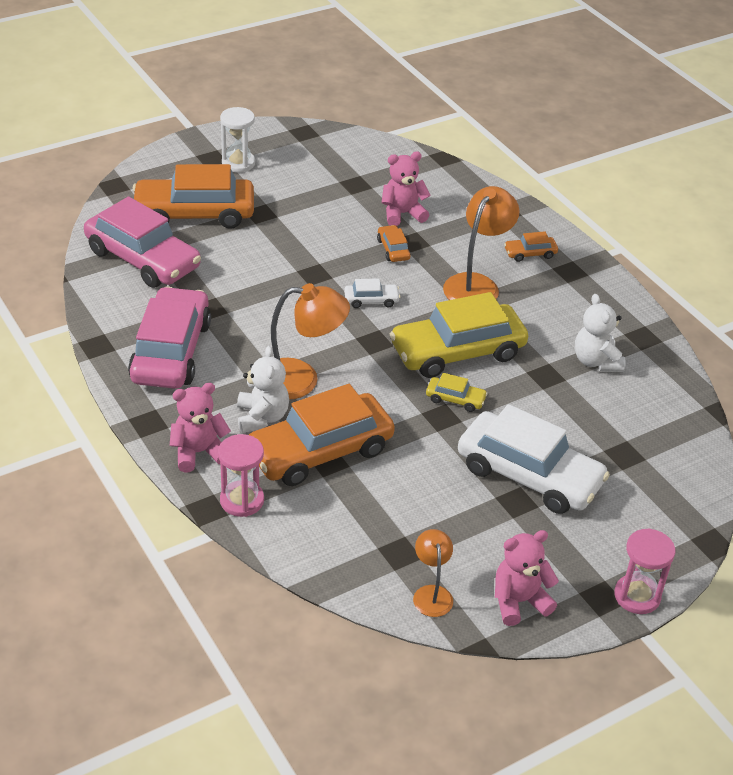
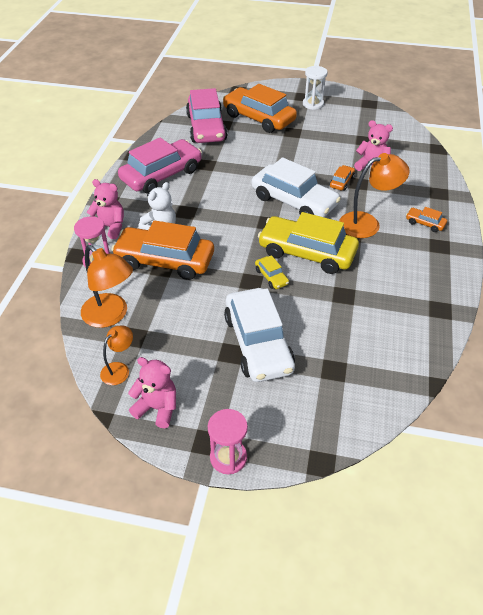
camera: 45 degrees right, 5 degrees up
orange lamp [271,283,350,400] -> orange lamp moved to [81,245,133,328]
white car [344,278,400,308] -> white car [252,157,341,217], size x2.34
white teddy bear [575,294,625,372] -> none

